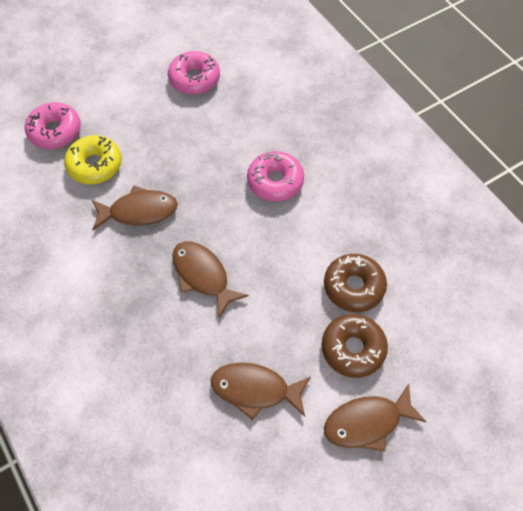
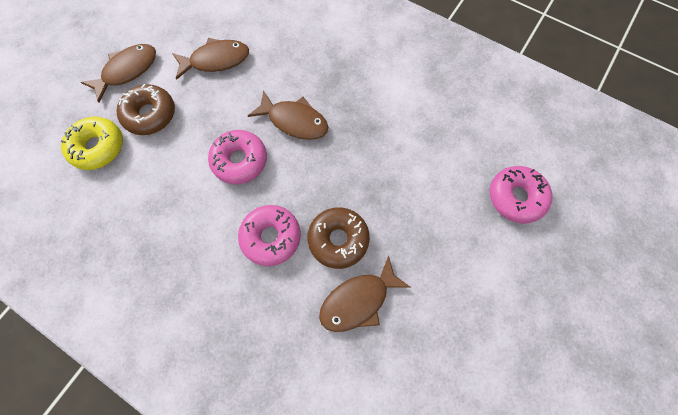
camera: 155 degrees right, 10 degrees up
yellow donut [64,135,122,184] -> yellow donut moved to [61,117,123,170]
brown fish [92,185,178,230] -> brown fish moved to [319,255,411,332]
pink donut [168,51,220,95] -> pink donut moved to [208,130,267,184]
brown donut [324,254,387,312] -> brown donut moved to [307,207,370,269]

